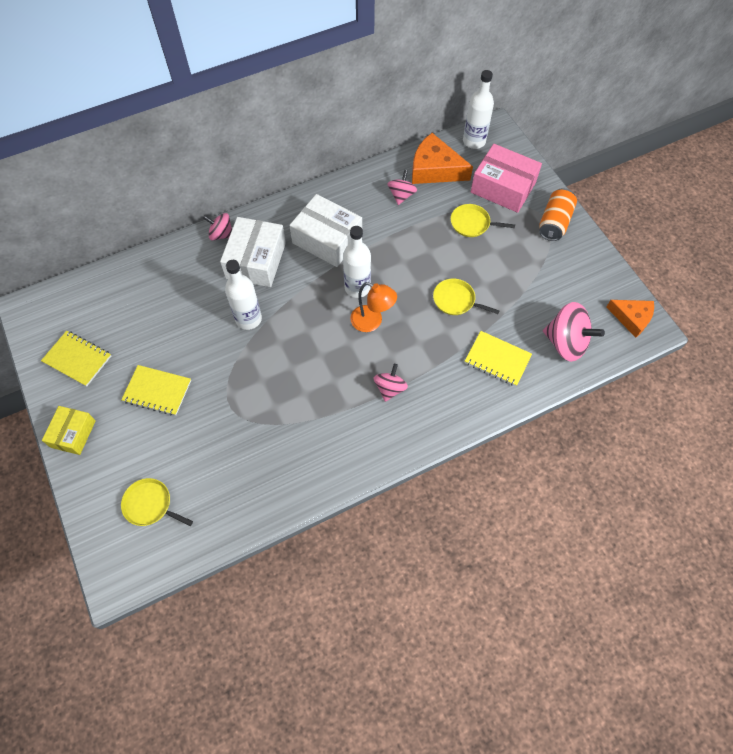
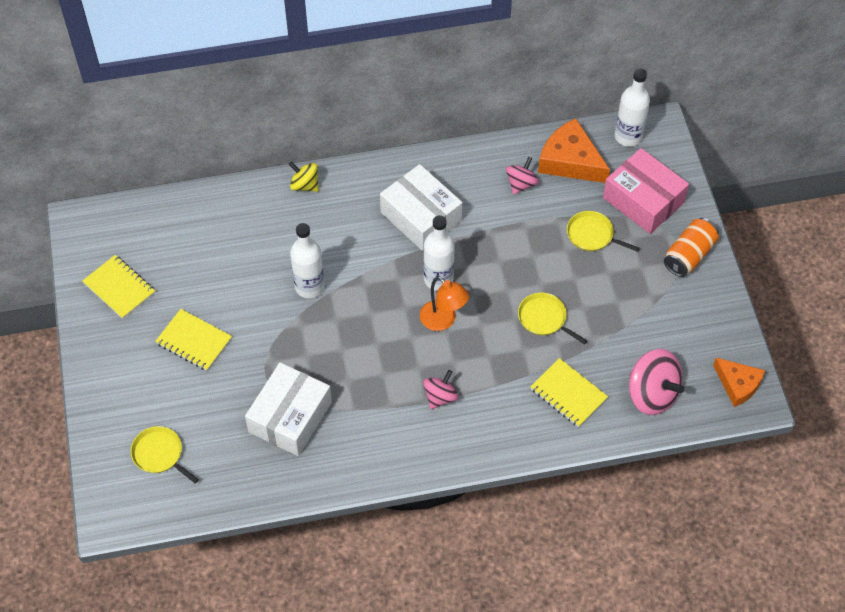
camera: 15 degrees right, 5 degrees down
yellow box [42,406,96,455] -> none
pink spinning top [203,213,232,241] -> yellow spinning top [289,161,319,192]
white box [220,217,286,287] -> white box moved to [245,362,332,456]

